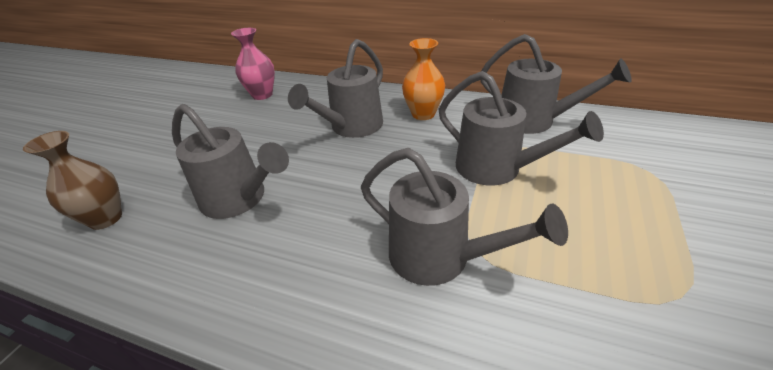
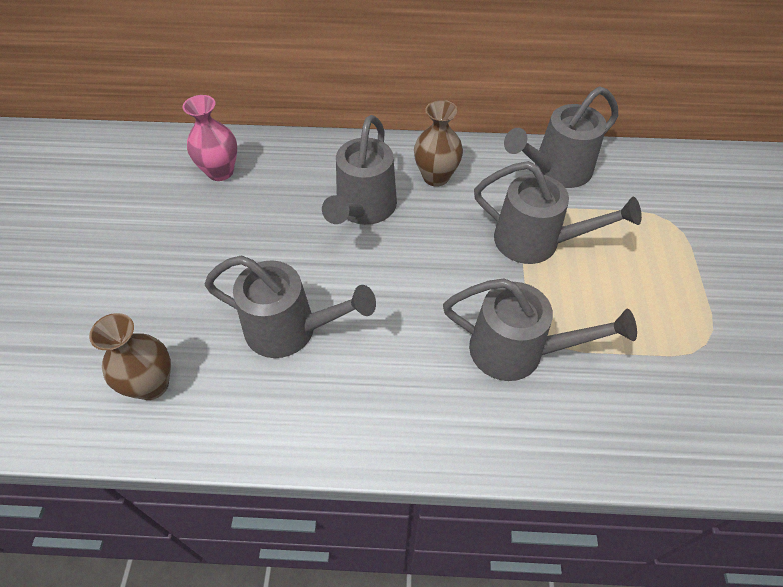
camera: 20 degrees left, 15 degrees up
orange vase [402,38,445,120] -> brown vase [414,100,463,187]
grey watering can [480,34,632,134] -> grey watering can turned 135 degrees clockwise [504,86,618,188]

